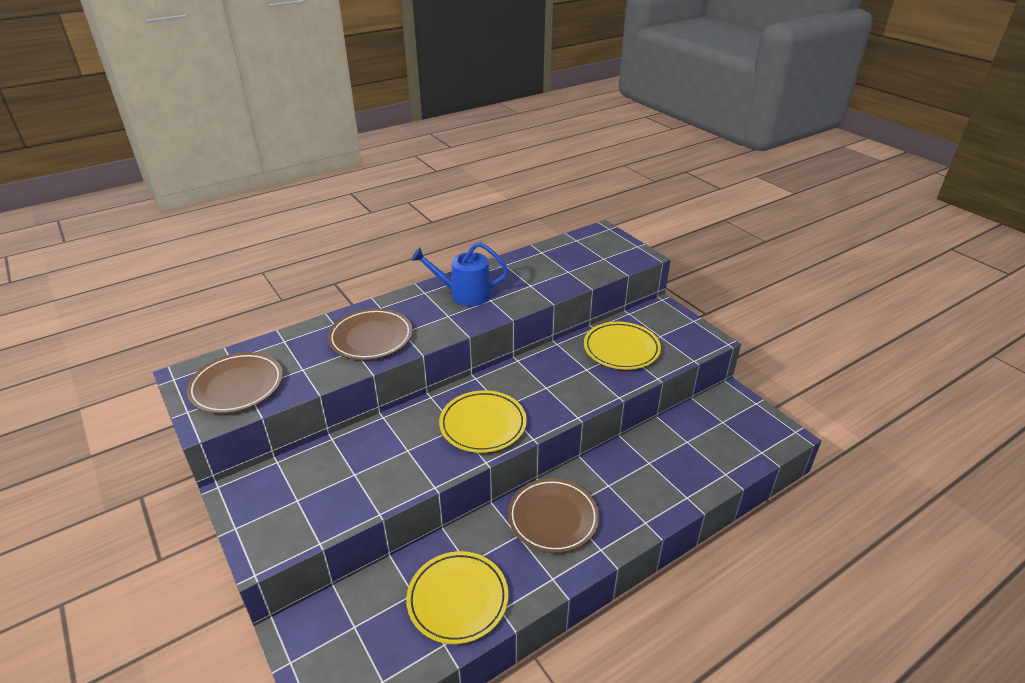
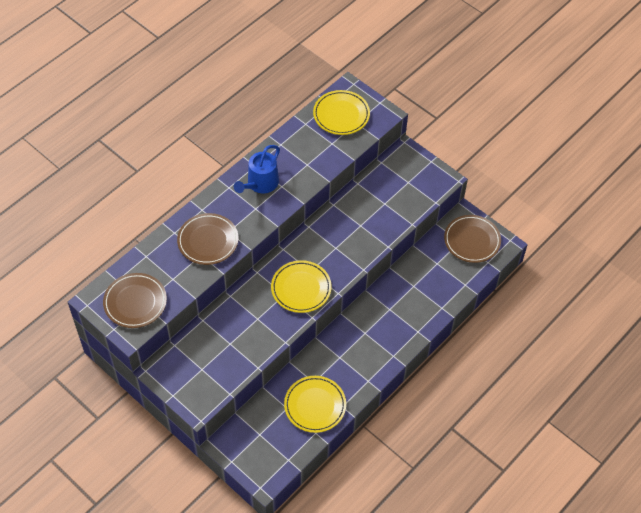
camera: 15 degrees left, 20 degrees up
blue watering can [411,242,509,306] -> blue watering can turned 45 degrees counterclockwise [234,145,280,193]
brown plate [508,478,599,553] -> brown plate moved to [444,215,501,263]
yellow plate [584,322,661,370] -> yellow plate moved to [313,90,370,135]

